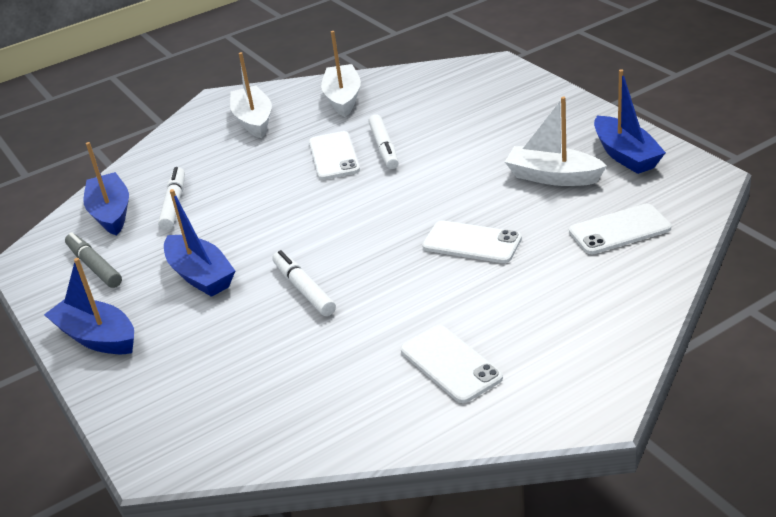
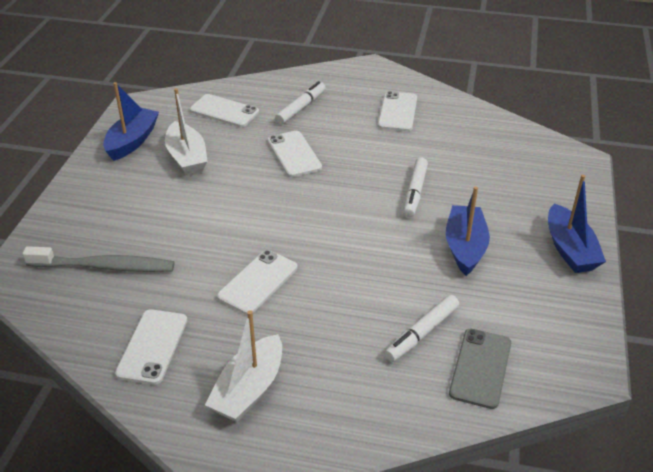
camera: 140 degrees left, 5 degrees up
grey marker [65,232,122,288] -> none
blue boat [83,142,129,236] -> grey phone [449,329,511,409]
white boat [321,31,361,117] -> white phone [115,309,187,385]
white marker [368,114,399,169] -> white marker moved to [275,81,326,125]
none -> grey toothbrush [22,246,175,272]

